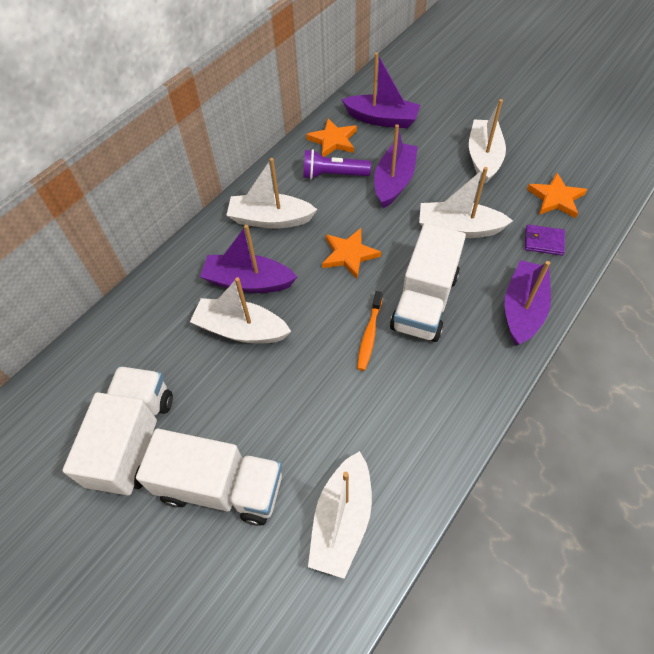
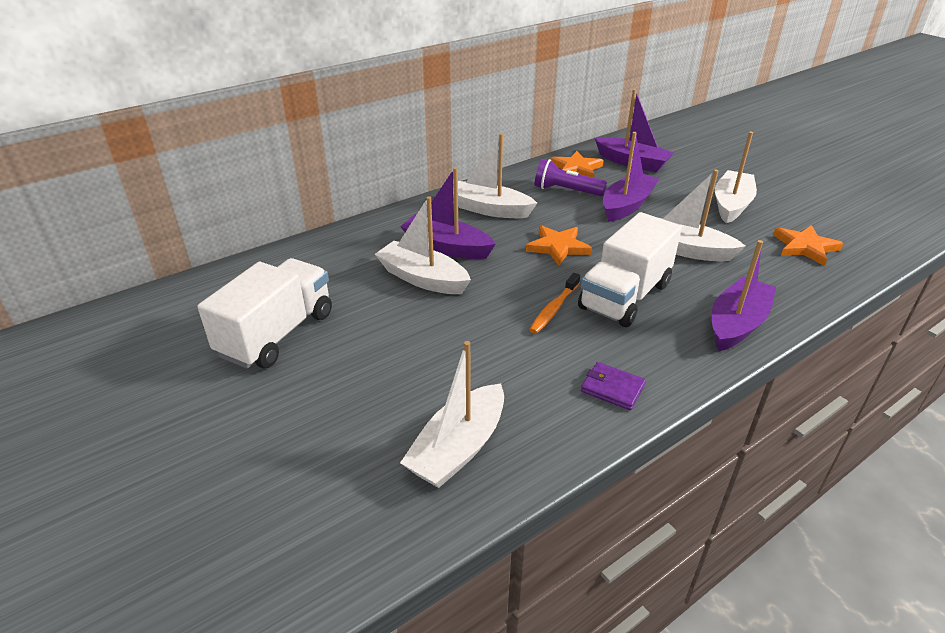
camera: 15 degrees right, 20 degrees down
white truck [136,429,282,526] -> none
purple wallet [525,225,565,256] -> purple wallet moved to [581,362,646,410]

